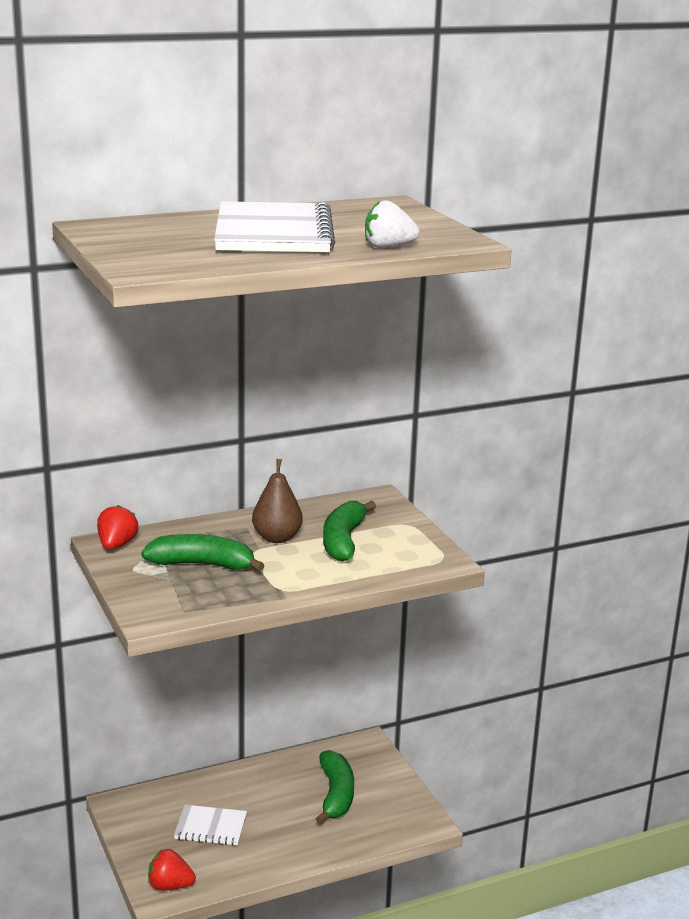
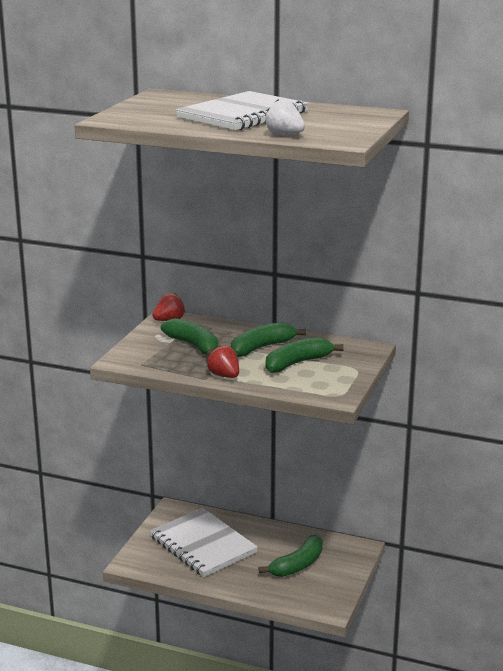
camera: 45 degrees right, 0 degrees up
red strawberry [148,849,196,891] -> red strawberry moved to [207,345,239,378]
white notebook [174,805,247,846] -> white notebook [150,508,258,577], size x1.94
brown pear [252,459,303,543] -> green banana [231,322,306,357]

